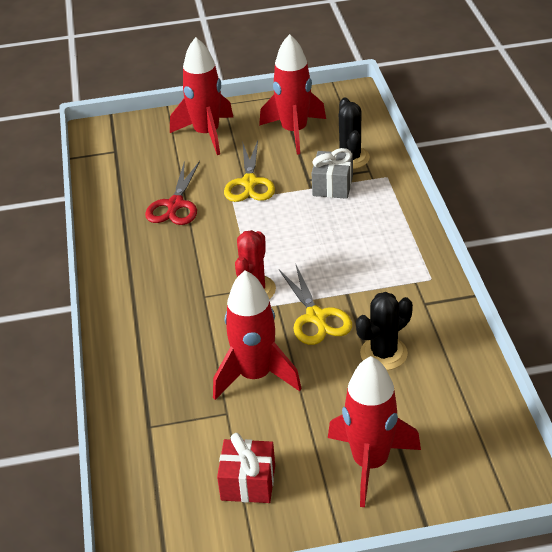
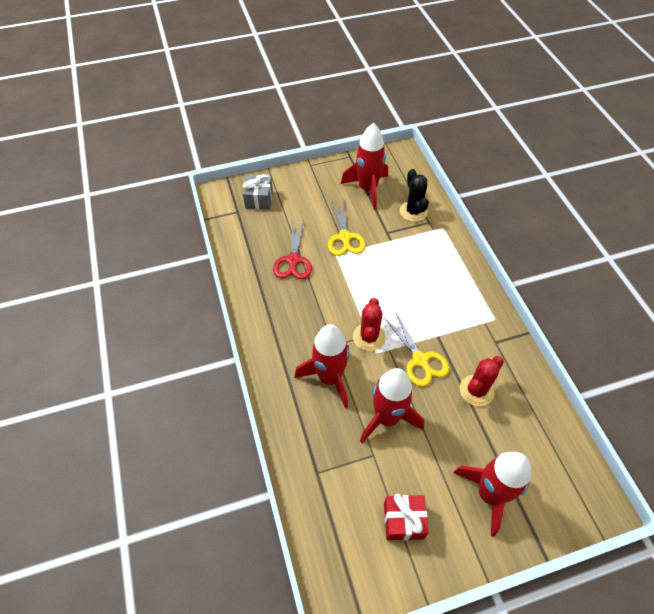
camera: 10 degrees left, 15 degrees up
red rocket [170,37,233,155] -> red rocket moved to [295,324,350,408]
grey gift [311,148,353,199] -> grey gift moved to [243,174,273,210]
black cactus [356,292,413,370] -> red cactus [460,356,504,407]

